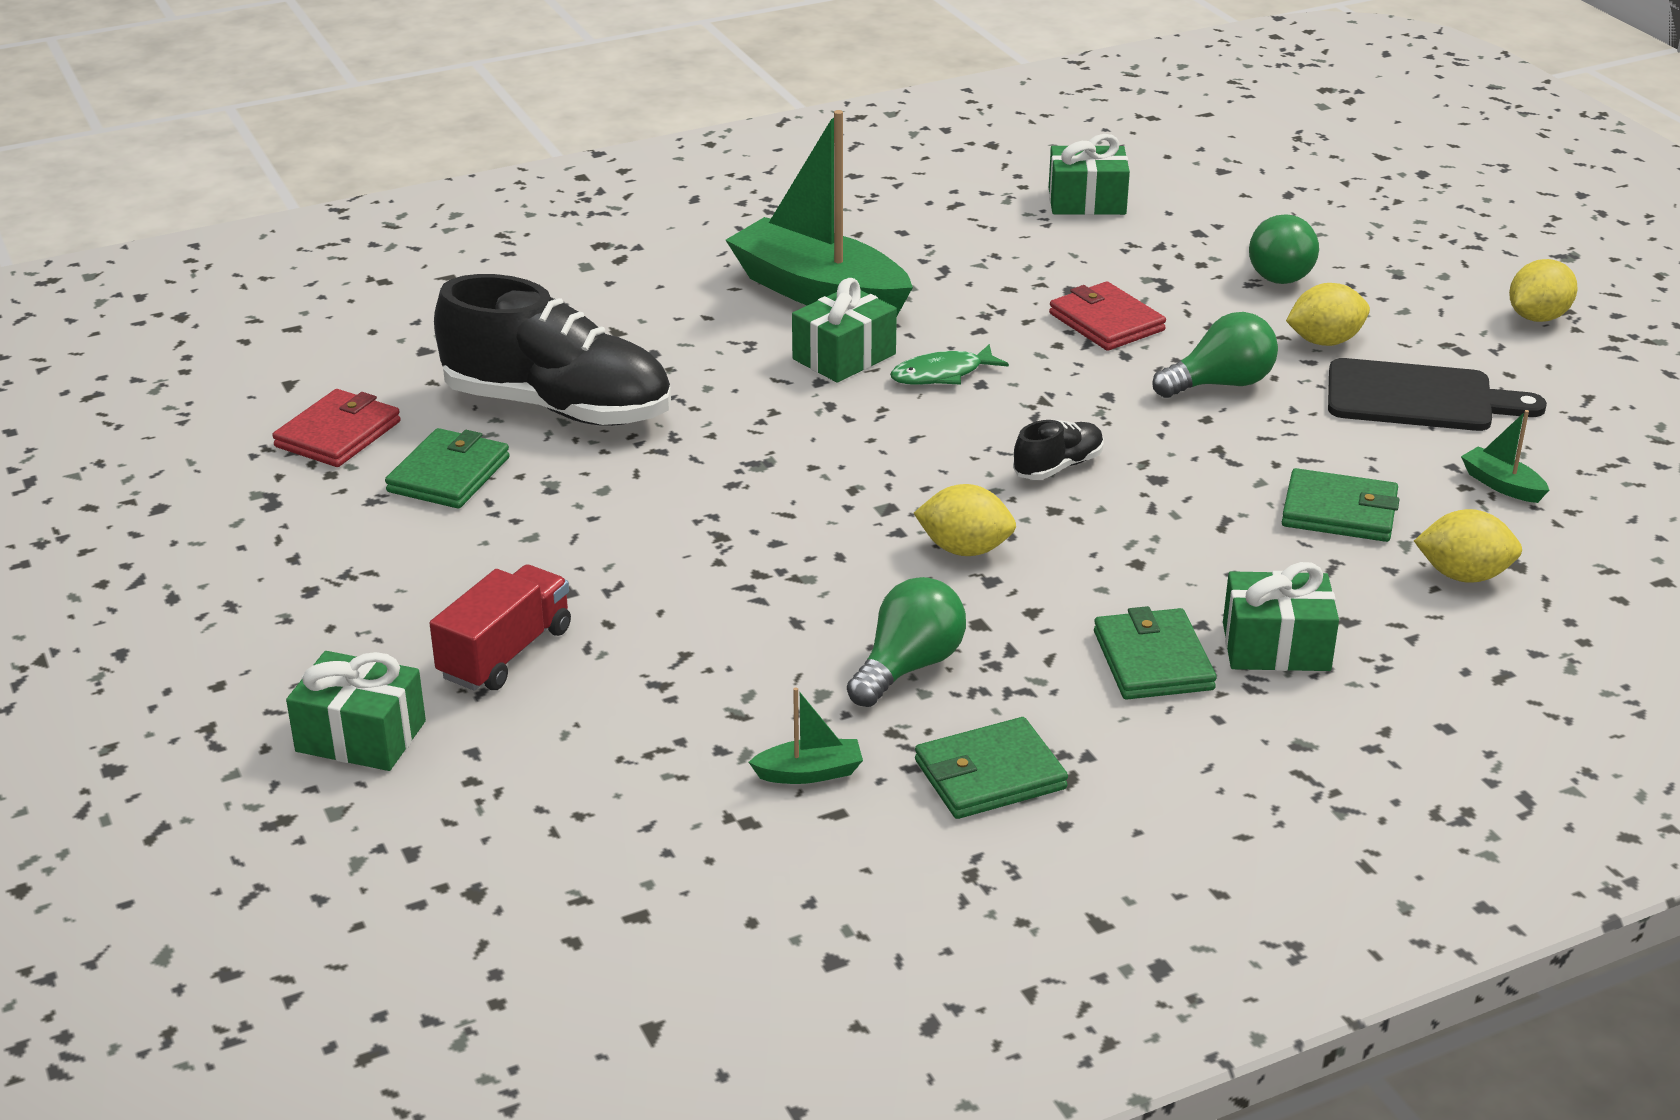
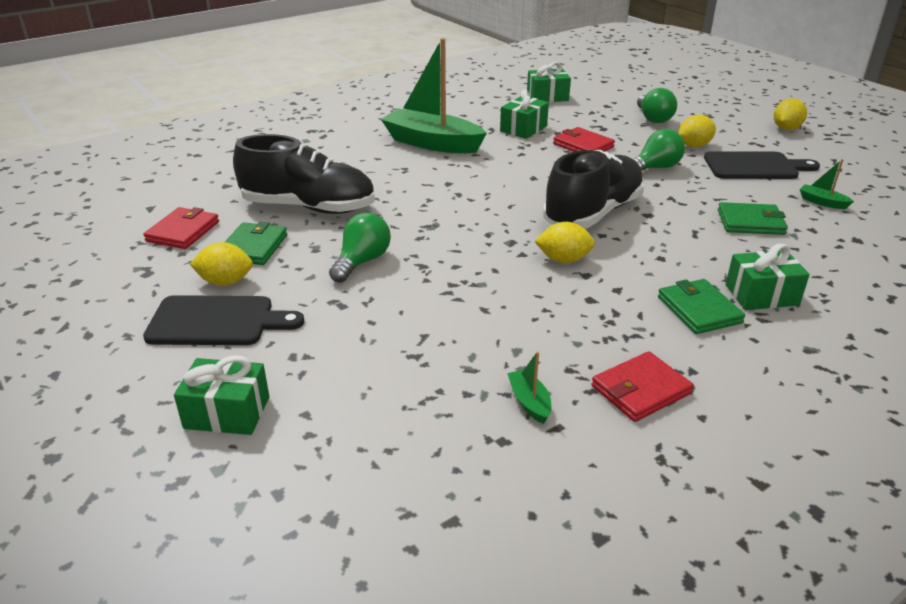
camera: 10 degrees left, 0 degrees up
red truck [430,565,571,691] -> none
green boat [749,687,863,784] -> green boat turned 90 degrees counterclockwise [507,352,552,424]
green gift [792,278,897,383] -> green gift moved to [500,90,549,139]
green light bulb [847,577,966,707] -> green light bulb moved to [329,213,391,283]
green fish [890,344,1009,385] -> none
green wallet [915,717,1068,819] -> red wallet [591,351,694,422]
black shoe [1013,420,1104,480] -> black shoe [543,150,645,229], size x2.32
yellow lemon [1414,509,1522,583] -> yellow lemon moved to [190,242,253,286]
none -> black cutting board [143,295,304,345]

